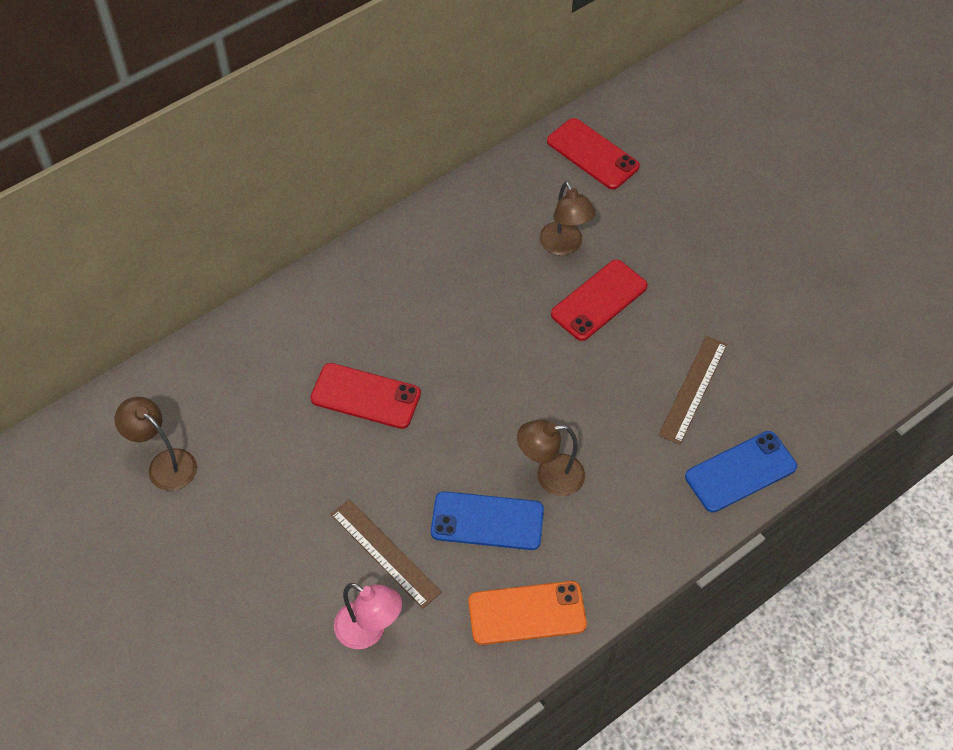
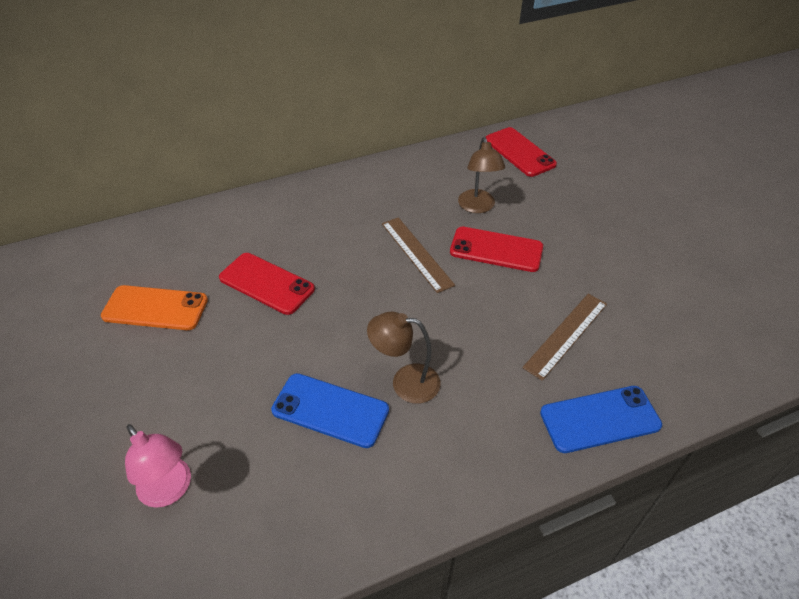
camera: 15 degrees right, 10 degrees down
brown lamp [115,397,197,491] -> none
brown ruler [331,499,442,608] -> brown ruler moved to [382,217,455,293]
orange phone [468,581,587,645] -> orange phone moved to [101,285,208,330]
red phone [551,259,648,341] -> red phone turned 45 degrees clockwise [450,227,543,272]

